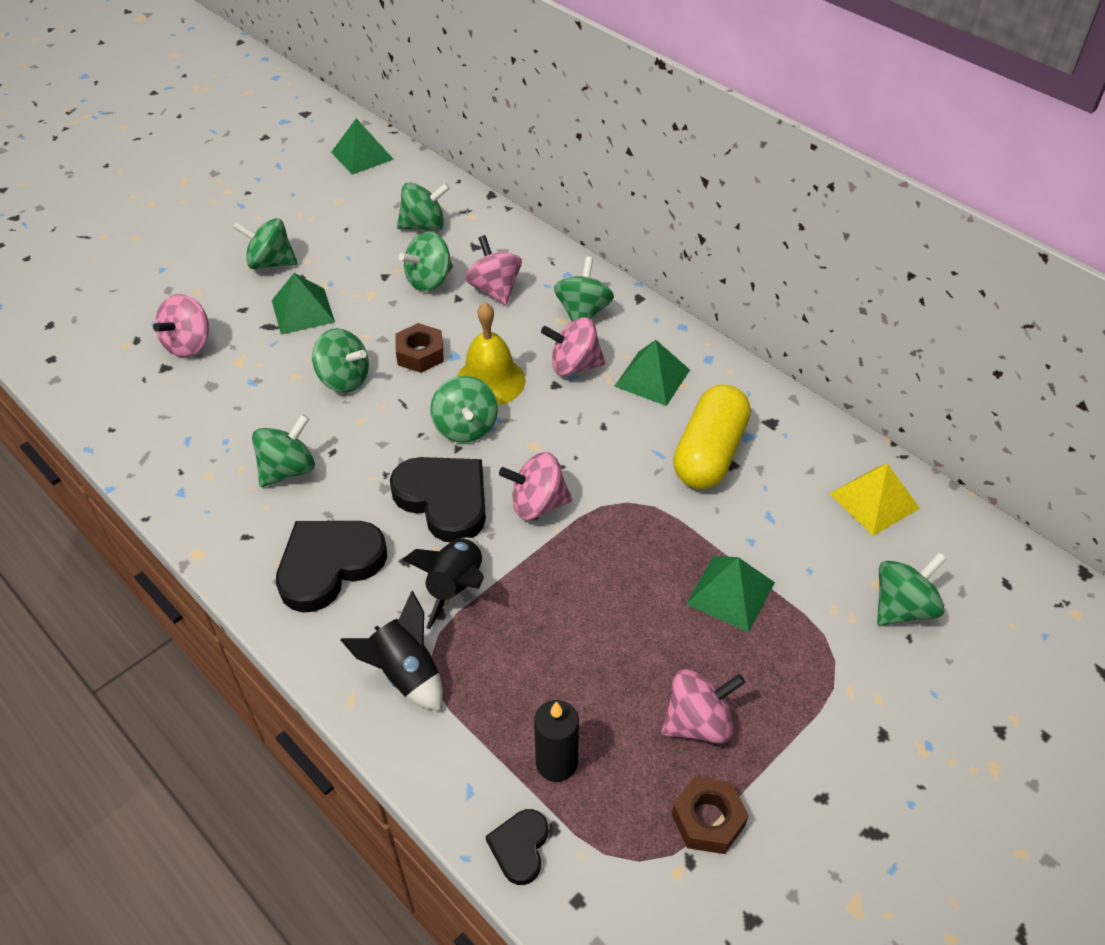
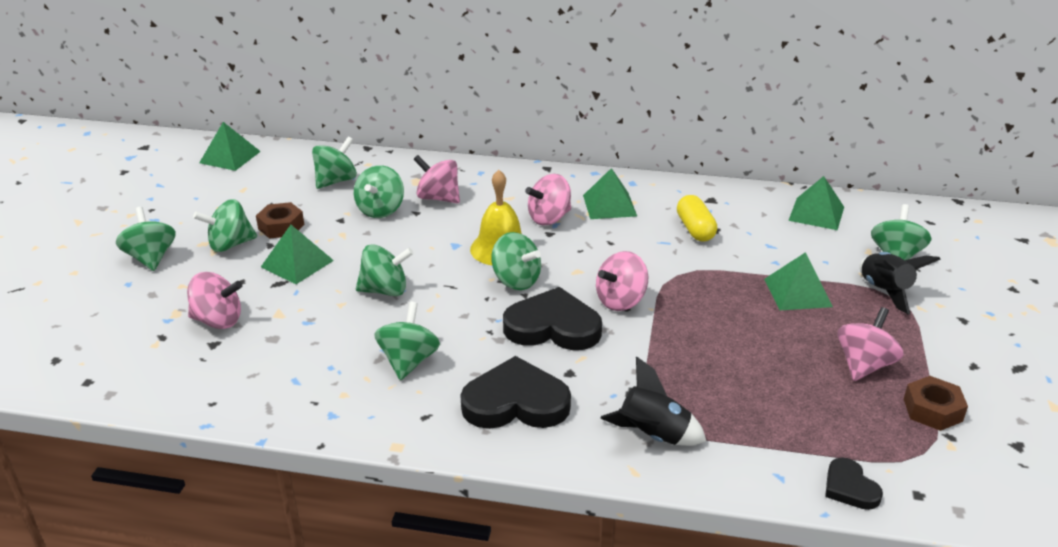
camera: 35 degrees left, 15 degrees down
pink spinning top [153,294,209,357] -> pink spinning top turned 75 degrees counterclockwise [187,272,242,329]
black heart [276,521,387,613] -> black heart turned 75 degrees clockwise [460,356,571,429]
brown nut [395,323,444,373] -> brown nut moved to [256,202,305,239]
black rocket [402,537,484,629] -> black rocket moved to [859,252,941,314]
black candle [534,700,579,782] -> none
green spinning top [554,257,614,321] -> green spinning top moved to [116,207,176,271]
yellow capsule [673,384,751,489] -> yellow capsule [677,195,717,242], size x0.64
yellow pyramid [830,463,920,536] -> green pyramid [788,176,844,230]

